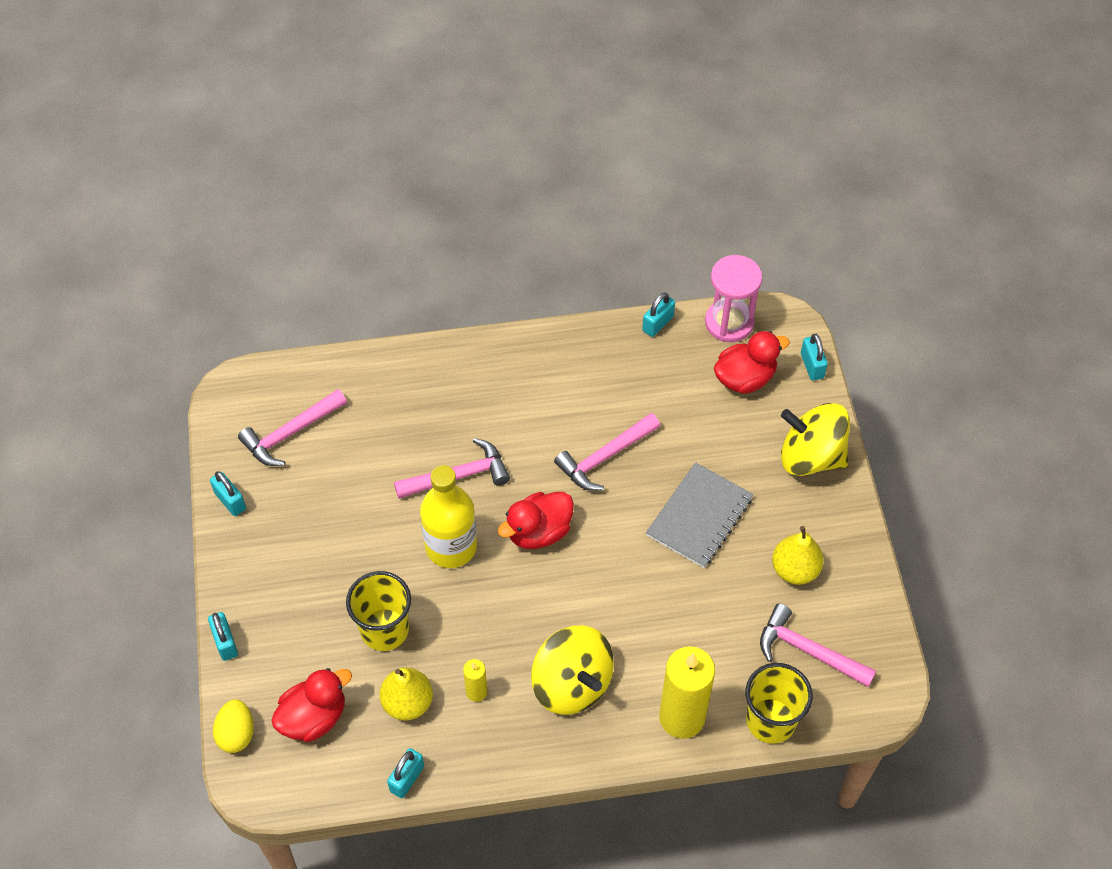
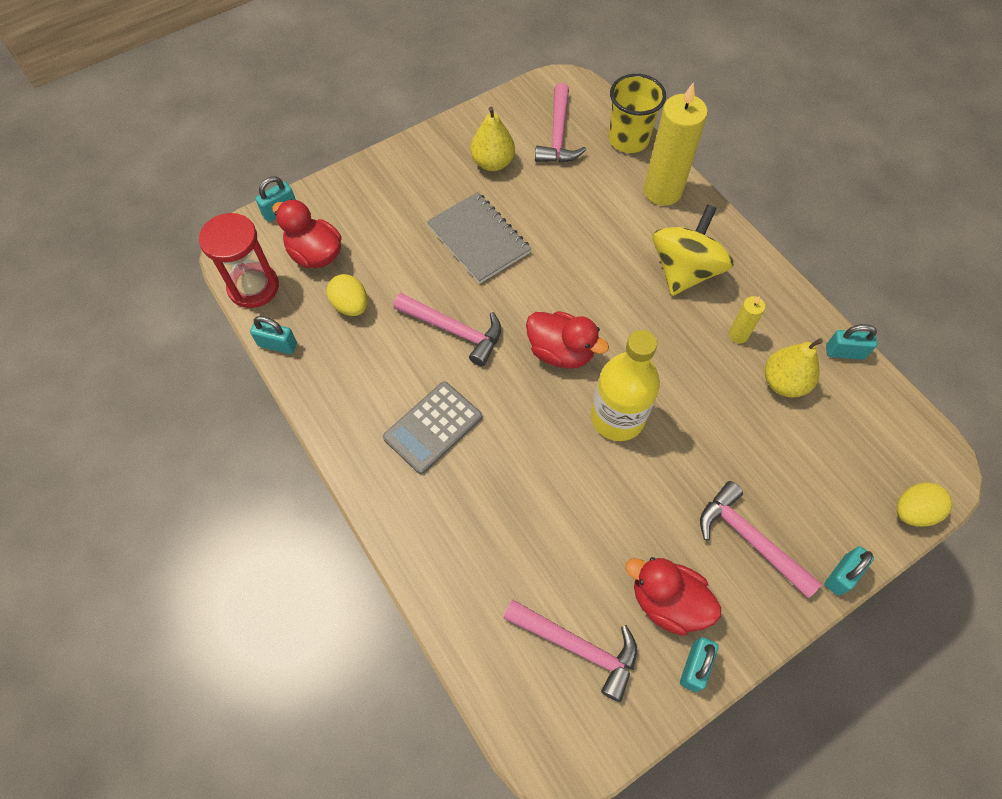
camera: 115 degrees left, 5 degrees up
red duck [271,668,352,742] -> red duck moved to [625,557,721,636]
yellow cup [346,571,411,651] -> none
pink hammer [394,438,510,499] -> pink hammer moved to [700,481,822,598]
grey notebook [646,462,753,568] -> grey notebook turned 45 degrees clockwise [427,192,531,284]
pink hourglass [705,255,762,342] -> red hourglass [199,213,279,308]
yellow spinning top [781,403,850,476] -> none
none -> yellow egg [327,274,367,316]
none -> grey calculator [383,381,482,474]

